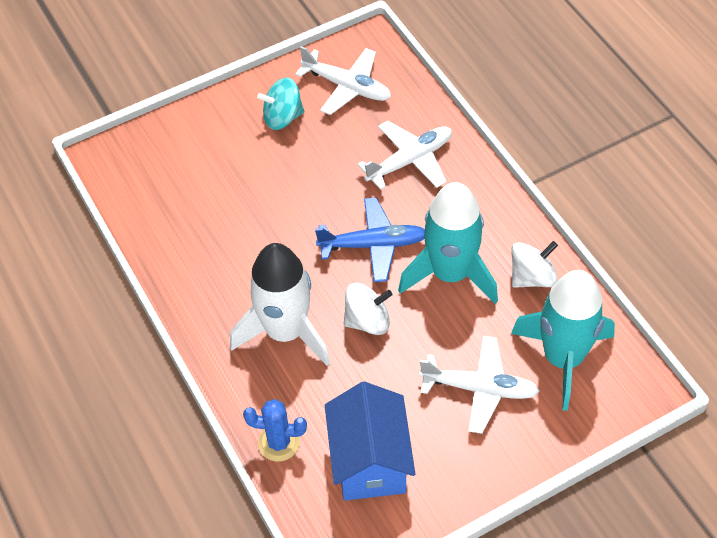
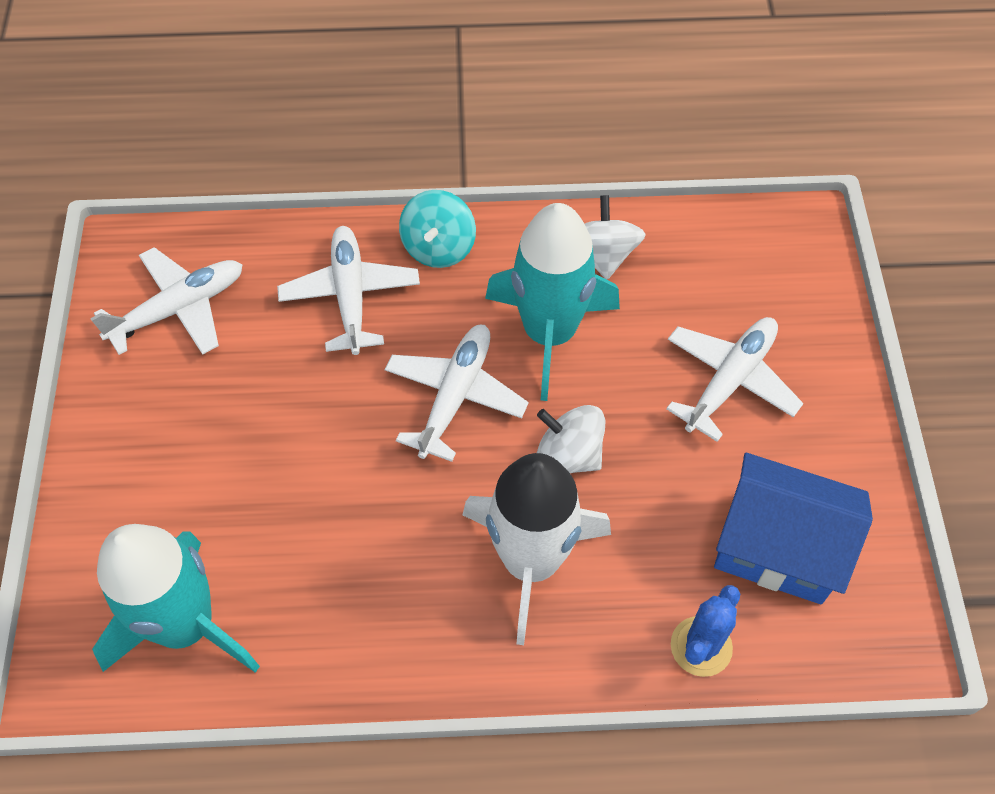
camera: 65 degrees left, 5 degrees up
turquoise spinning top [257,78,304,130] -> turquoise spinning top moved to [399,190,476,268]
blue plane [315,197,425,282] -> white plane [385,325,529,462]
white spinning top [344,283,393,335] -> white spinning top turned 75 degrees counterclockwise [537,405,605,473]
turquoise rocket [511,270,615,411] -> turquoise rocket moved to [92,524,260,673]

